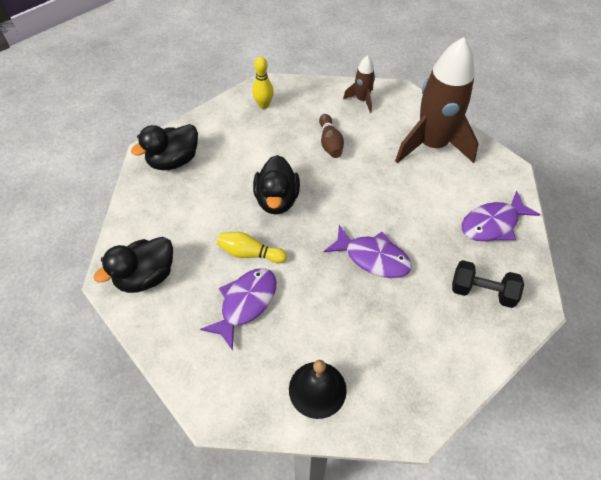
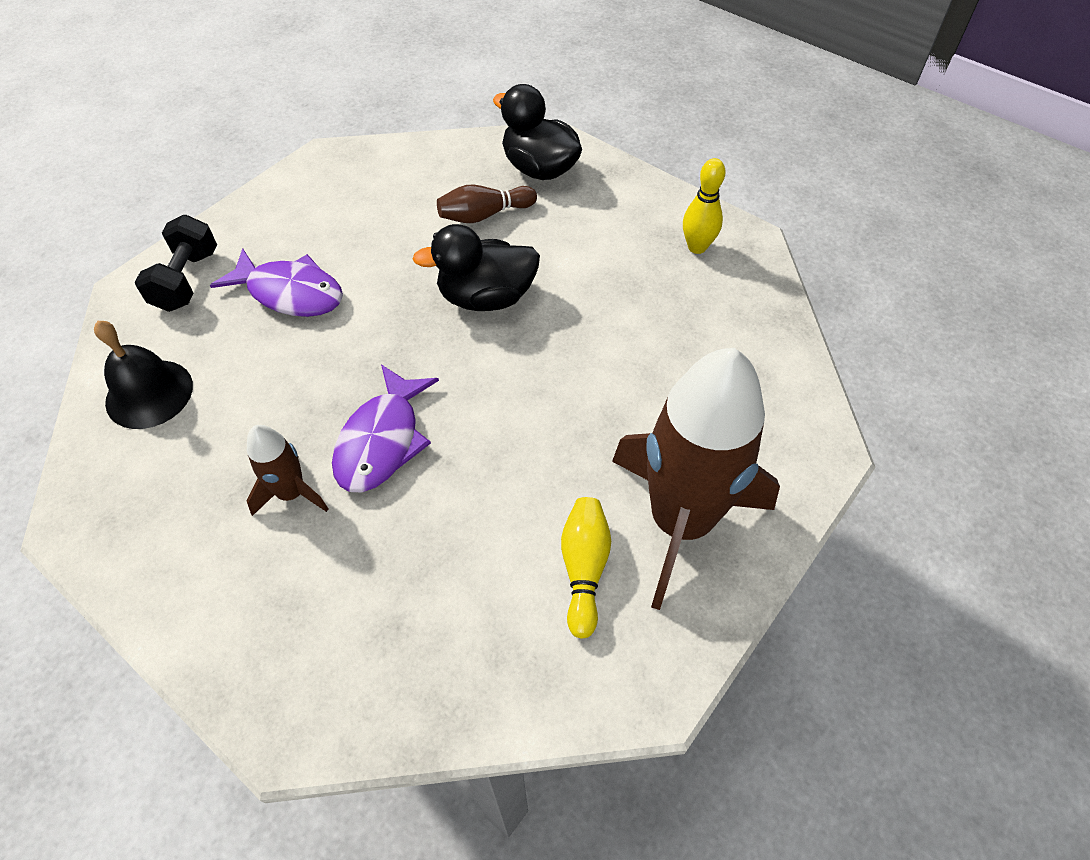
camera: 80 degrees right, 0 degrees up
black duck [94,237,173,293] -> none
yellow bowling pin [217,232,287,263] -> yellow bowling pin moved to [561,497,611,639]
brown bowling pin [319,114,344,158] -> brown bowling pin moved to [437,185,537,223]
brown rocket [343,55,375,113] -> brown rocket moved to [247,425,328,516]
black dumbbell [452,260,524,308] -> black dumbbell moved to [134,215,217,312]
purple fish [462,191,540,241] -> none

